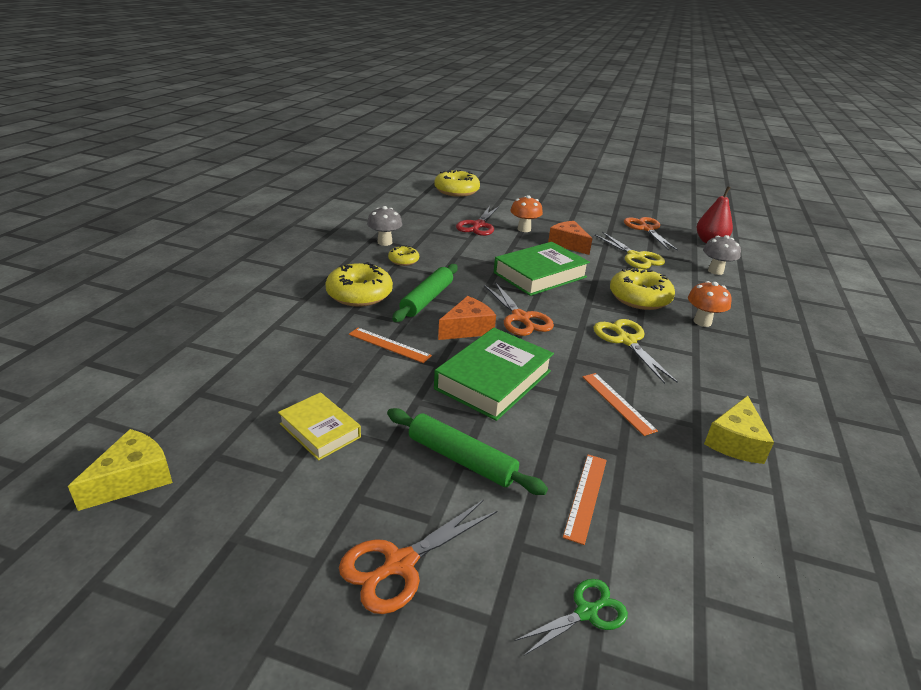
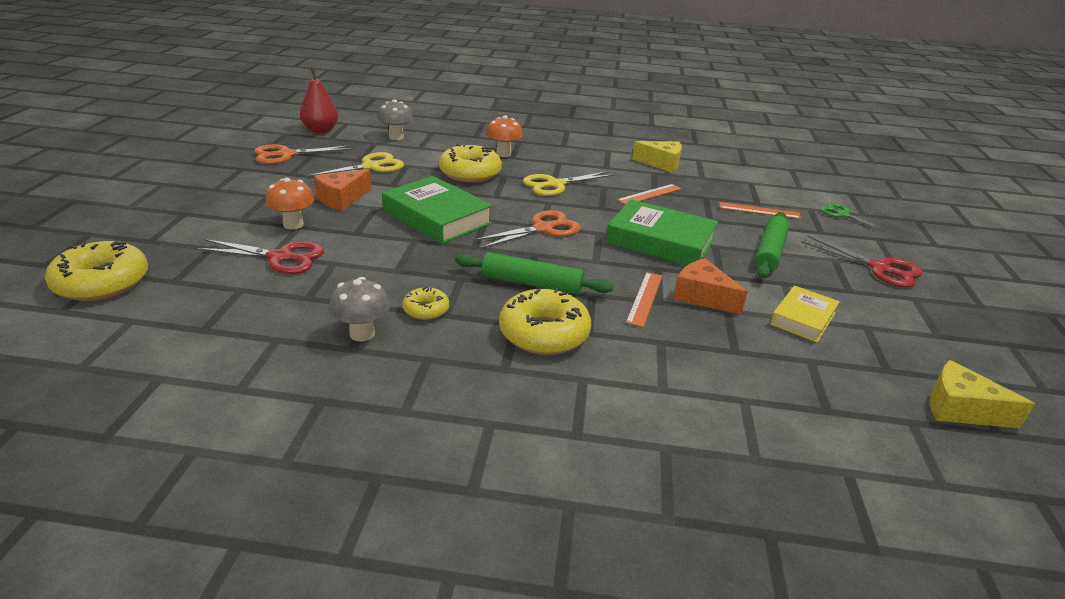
camera: 100 degrees left, 0 degrees up
orange scissors [339,500,497,614] -> red scissors [801,235,923,288]
orange cheese [438,296,496,340] -> orange cheese moved to [673,258,748,314]

